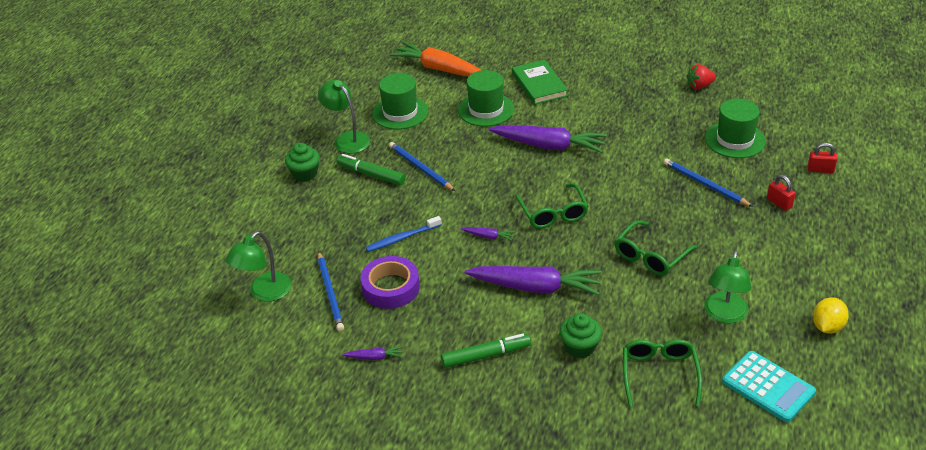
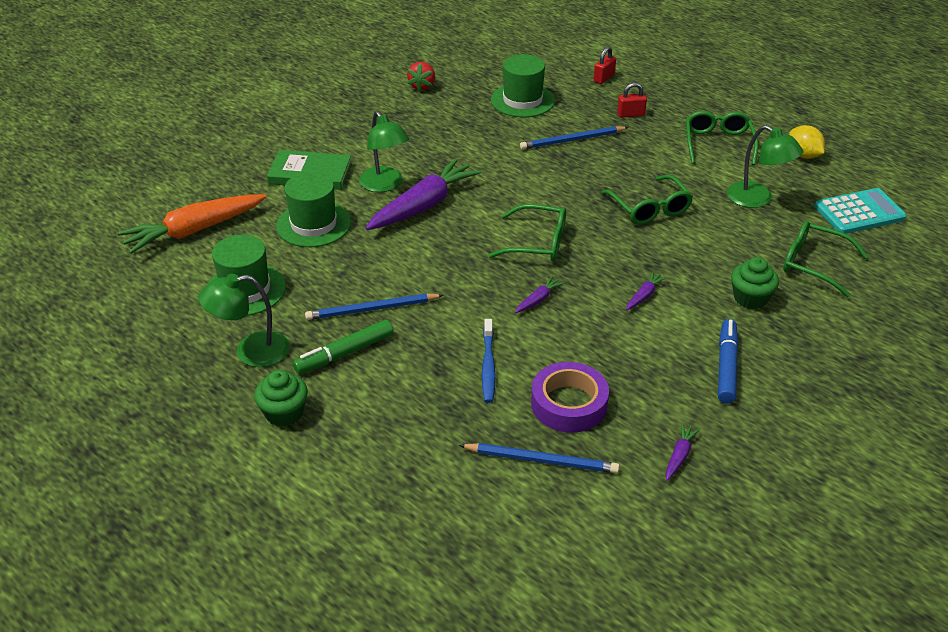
camera: 65 degrees left, 0 degrees up
green lamp [226,231,292,302] -> green lamp moved to [359,111,409,192]
green marker [441,334,531,368] -> blue marker [718,319,738,403]
purple carrot [465,266,601,295] -> purple carrot [626,271,667,310], size x0.42
none -> green glasses [686,111,758,165]

